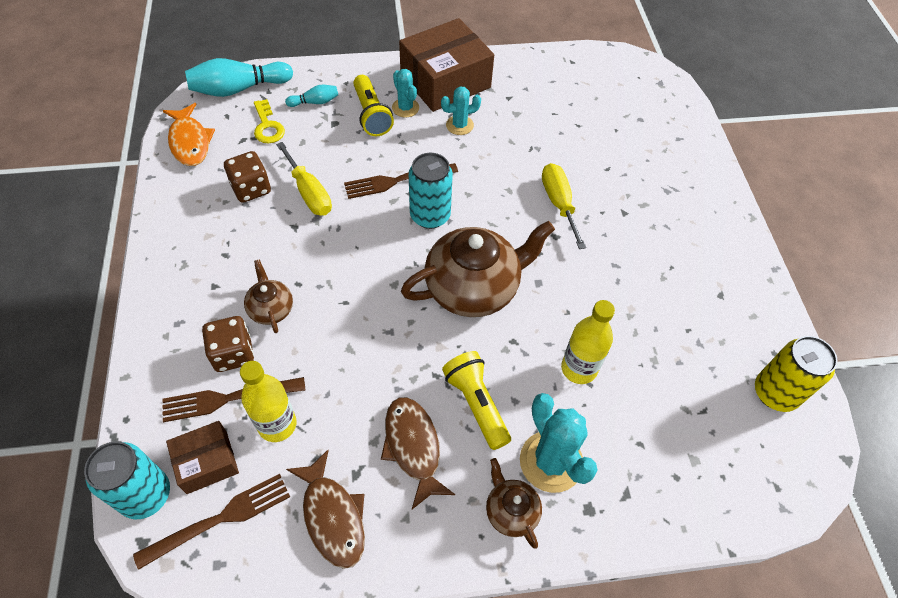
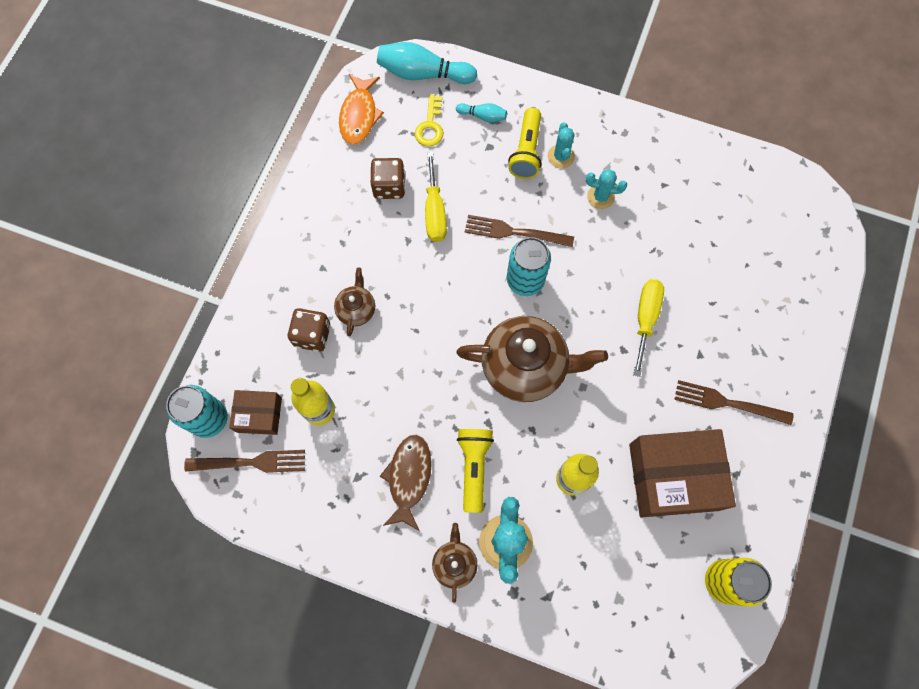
camera: 30 degrees right, 15 degrees up
brown fork [163,377,306,422] -> brown fork moved to [674,380,793,425]
brown fish [286,450,365,569] -> none
brown box [399,18,494,112] -> brown box moved to [629,429,736,518]

